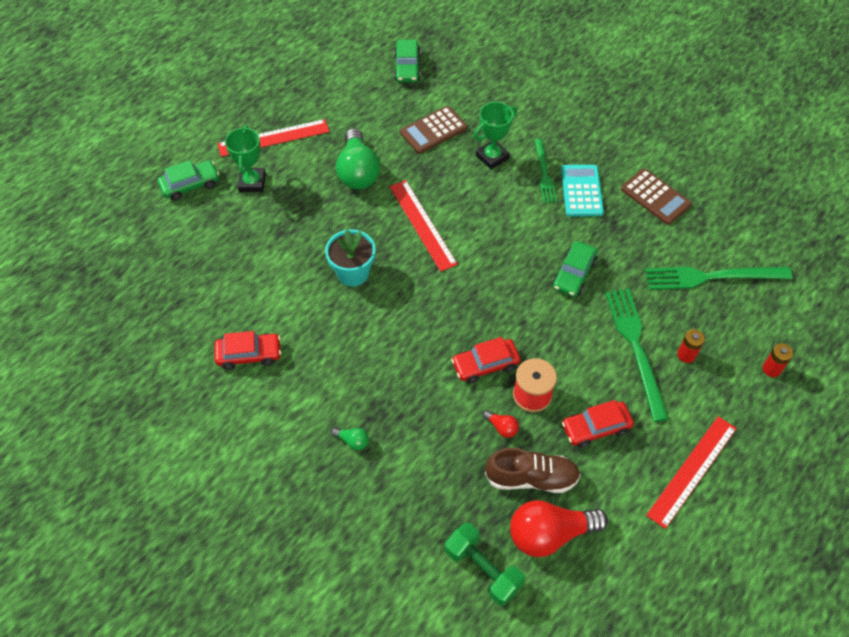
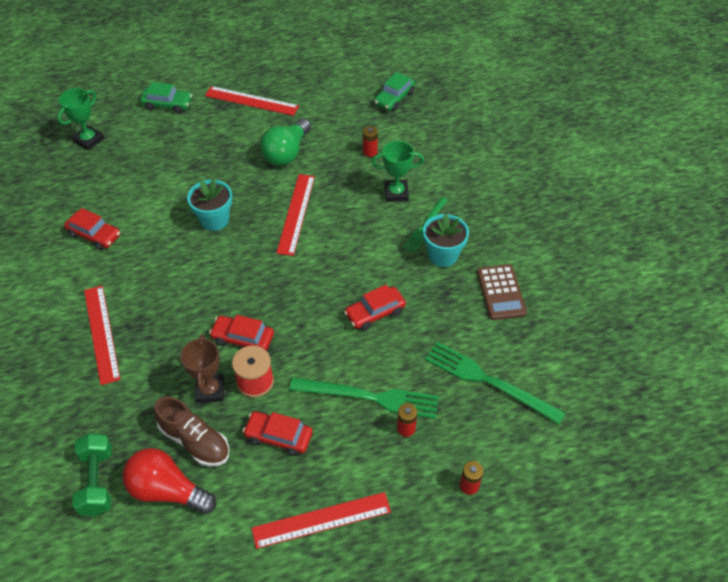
camera: 35 degrees right, 5 degrees down
green trophy [225,126,266,192] -> green trophy moved to [57,88,104,151]
green light bulb [331,427,369,450] -> red ruler [84,286,121,385]
brown calculator [400,106,467,154] -> red battery [363,126,378,157]
red light bulb [483,410,519,438] -> brown trophy [180,334,224,403]
green car [552,241,597,297] -> red car [344,285,406,331]
turquoise calculator [561,165,604,217] -> turquoise flower pot [423,214,469,267]
green fork [606,289,669,422] -> green fork turned 75 degrees clockwise [289,377,439,419]

